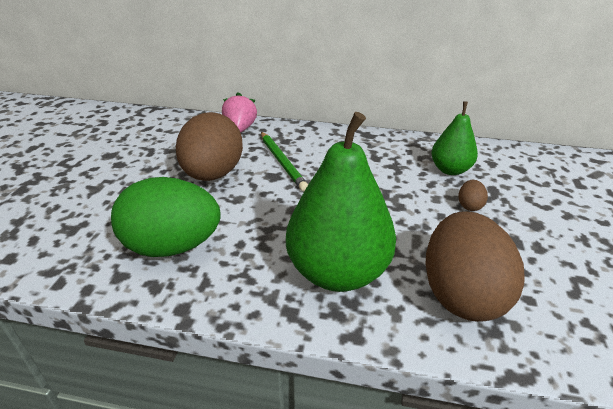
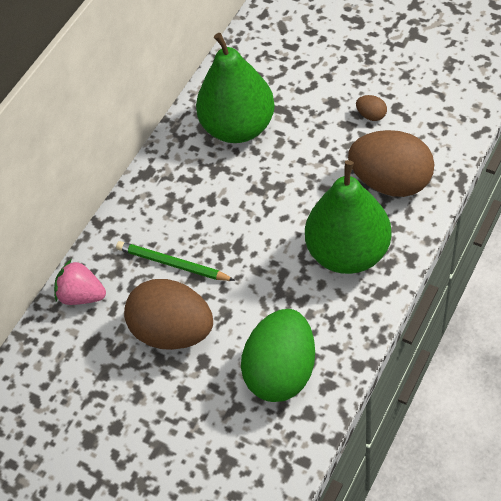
camera: 65 degrees left, 20 degrees up
green pencil [261,132,308,191] -> green pencil turned 150 degrees counterclockwise [116,241,235,281]
green pear [431,102,478,175] -> green pear [196,33,275,143], size x1.79
brown egg [459,180,488,211] -> brown egg moved to [356,95,387,121]

